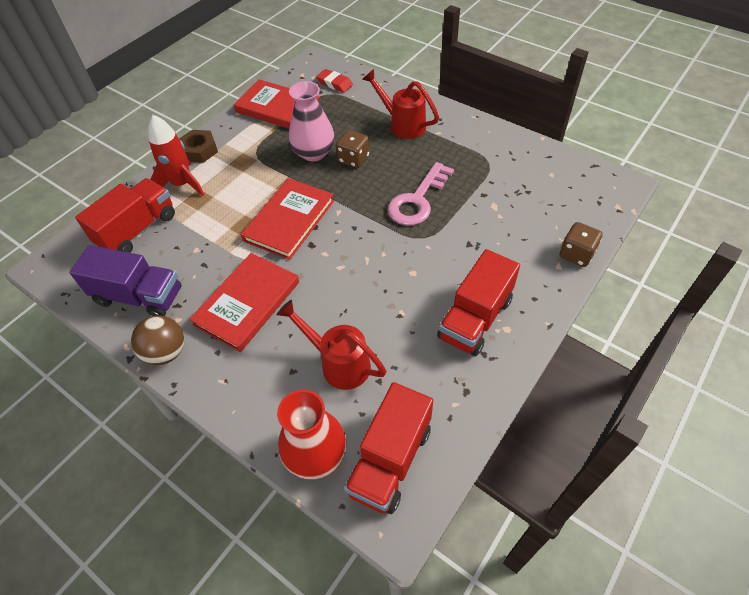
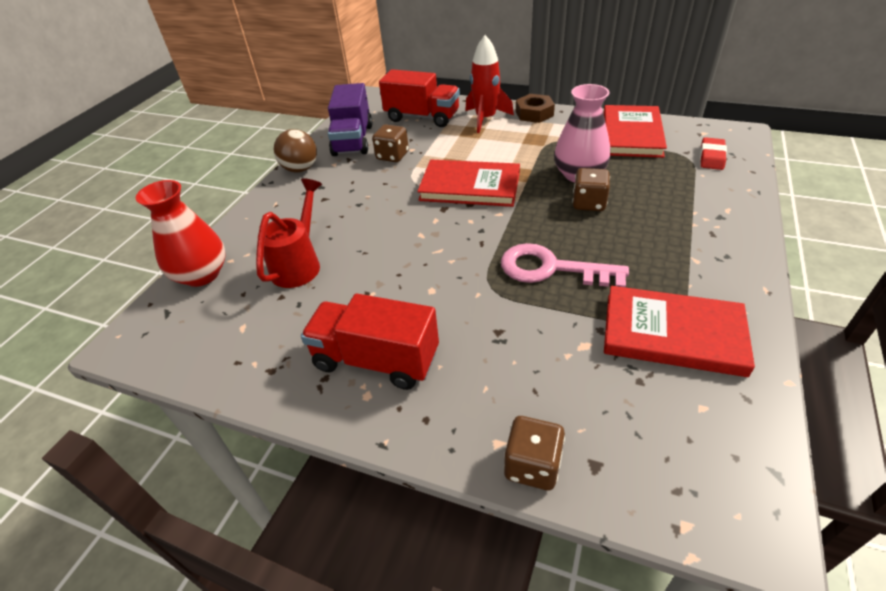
camera: 75 degrees right, 10 degrees down
red book [189,253,299,352] -> red book moved to [604,286,755,377]
red truck [344,382,433,514] -> none
red watering can [362,69,439,139] -> none
none -> brown dice [372,124,409,162]

